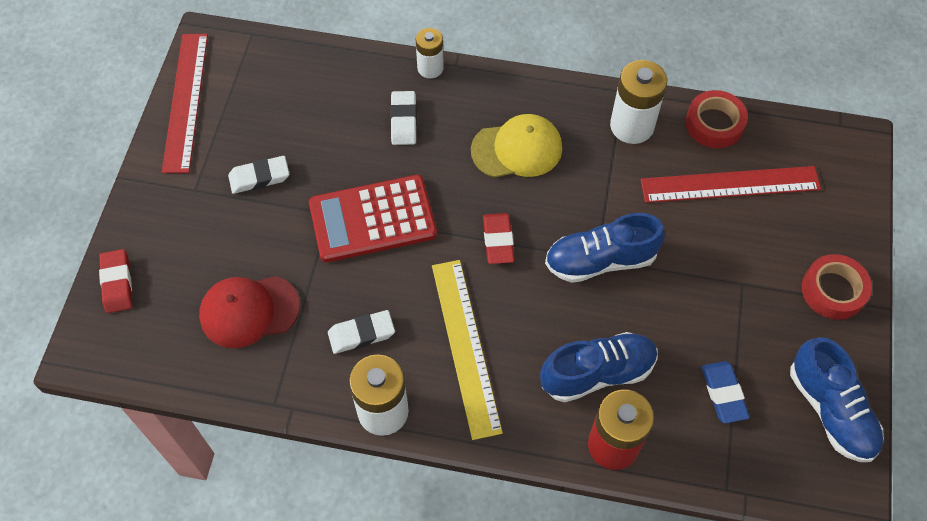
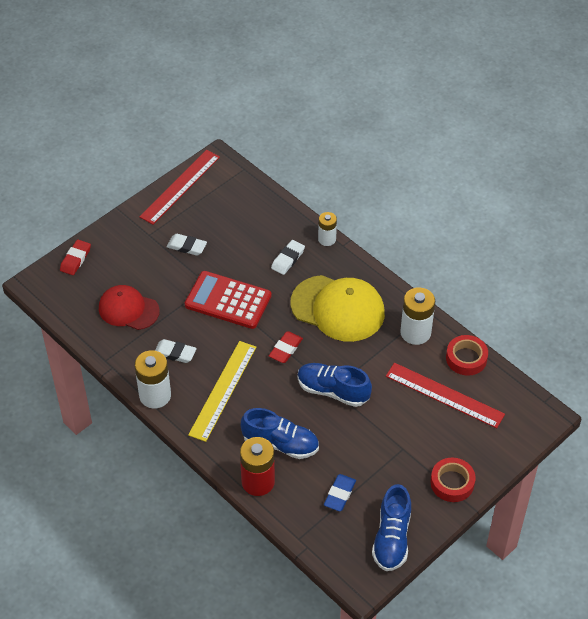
camera: 35 degrees right, 10 degrees down
yellow cap [471,114,562,177] -> yellow cap [290,275,385,342], size x1.54

